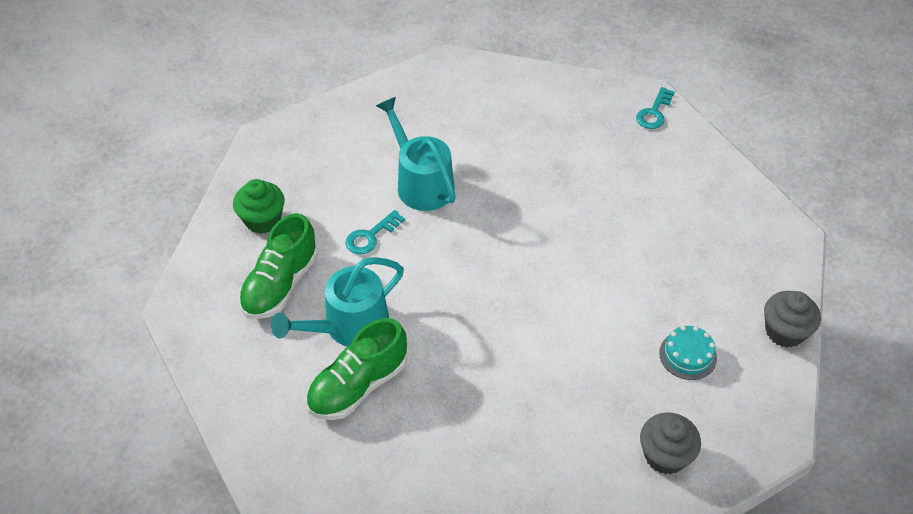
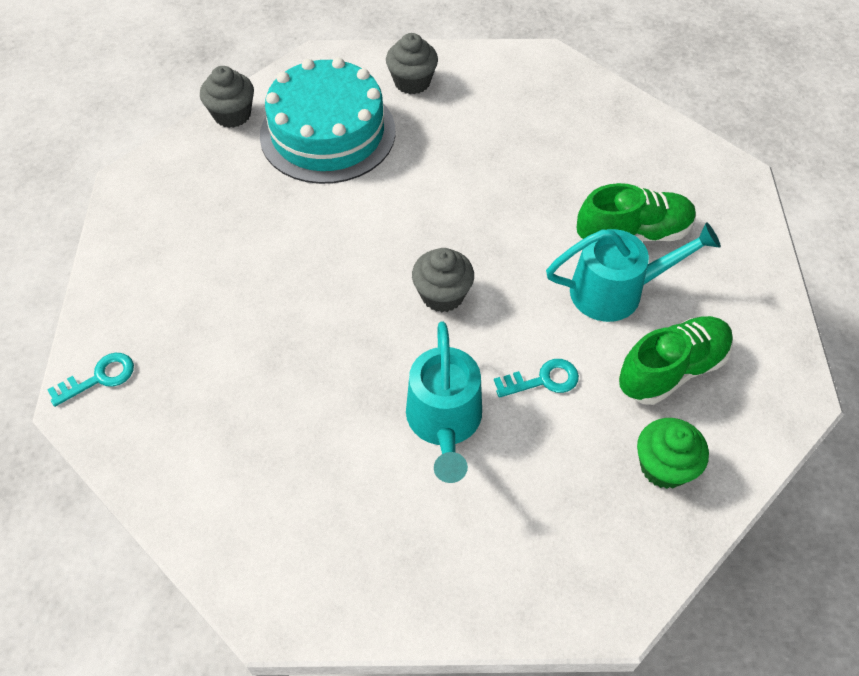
camera: 150 degrees left, 5 degrees up
turquoise cake [659,326,717,380] -> turquoise cake [260,57,396,184], size x2.47
none -> grey cupcake [412,248,474,312]

